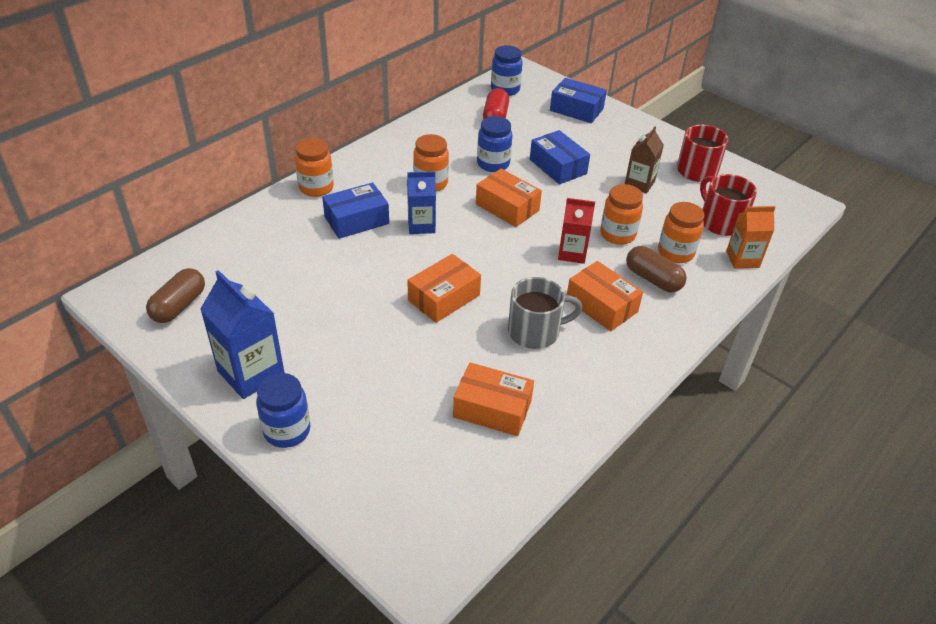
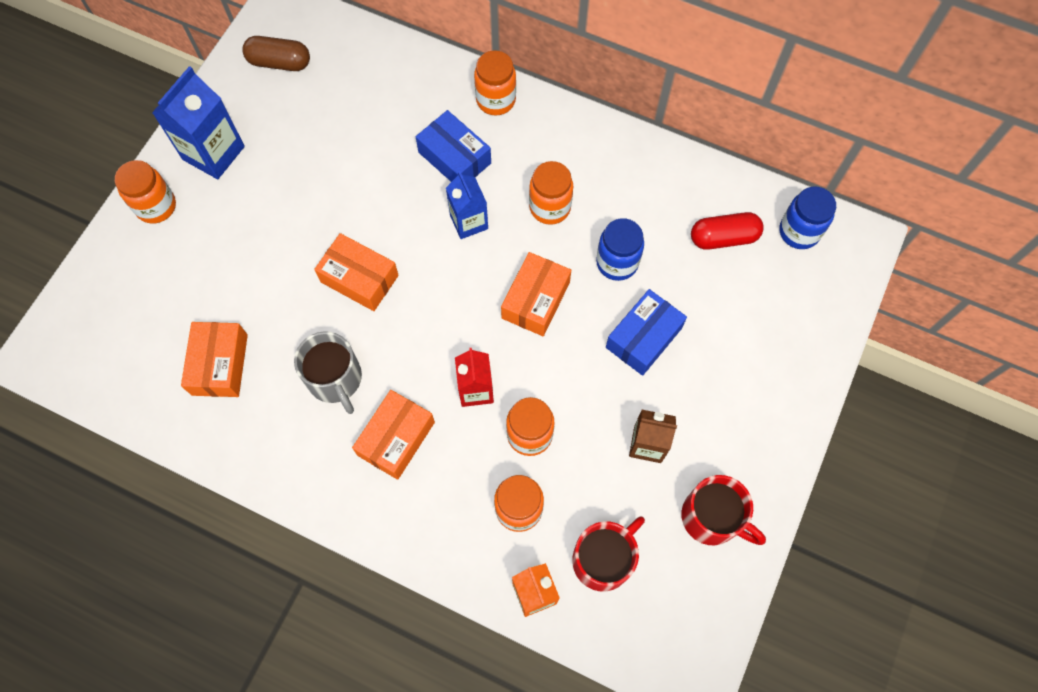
camera: 75 degrees right, 25 degrees up
blue jar [256,373,310,448] -> orange jar [115,160,176,224]
blue box [550,78,607,123] -> none
brown capsule [626,246,687,293] -> none

